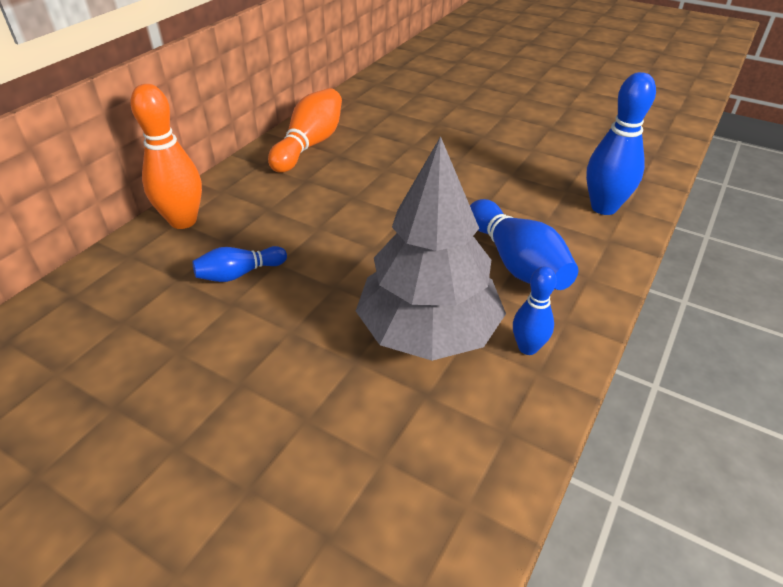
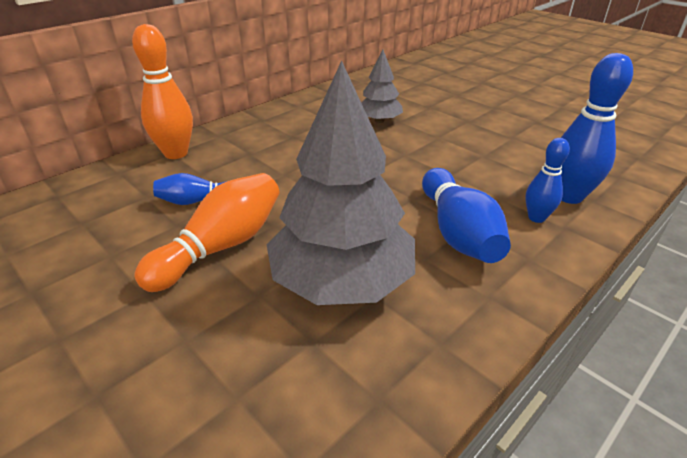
camera: 15 degrees right, 5 degrees down
orange bowling pin [268,88,342,173] -> orange bowling pin moved to [135,173,280,292]
blue bowling pin [513,266,557,355] -> blue bowling pin moved to [525,138,570,223]
none -> grey tree [362,50,403,123]

